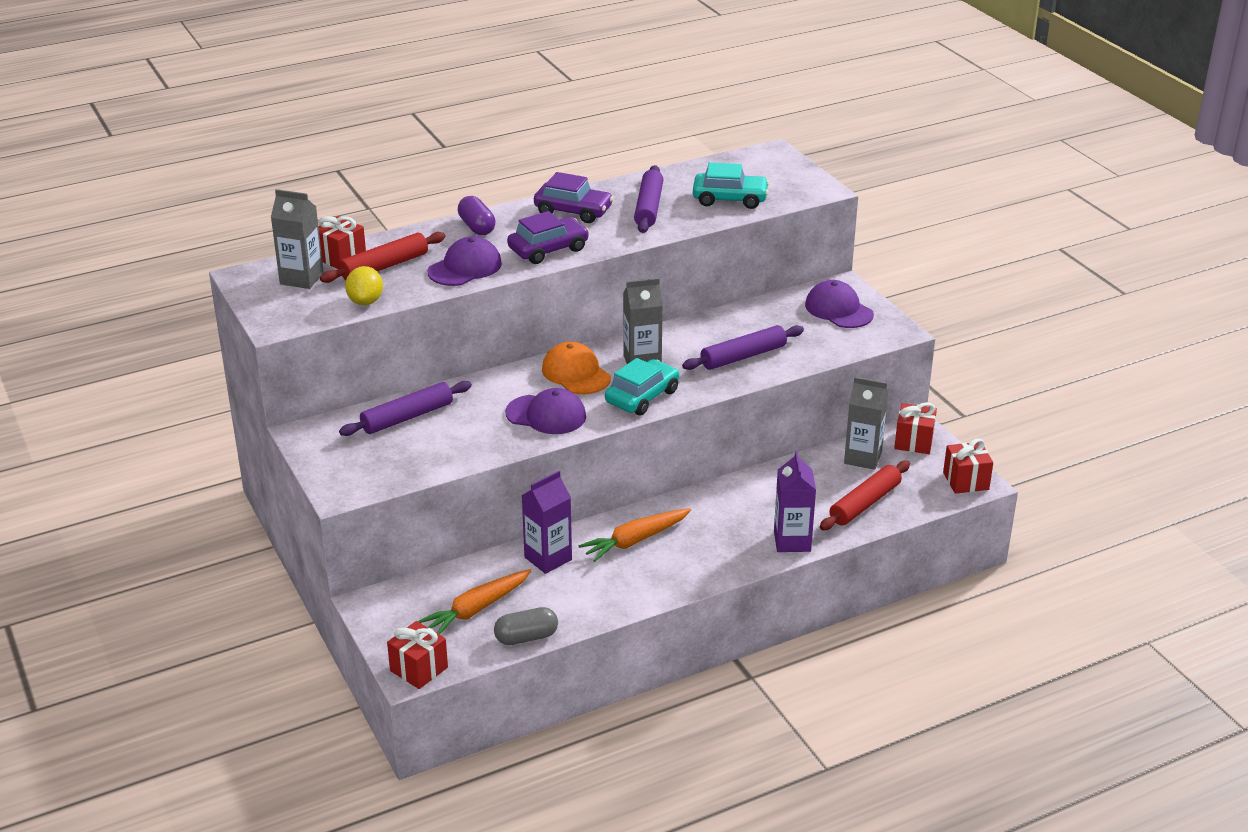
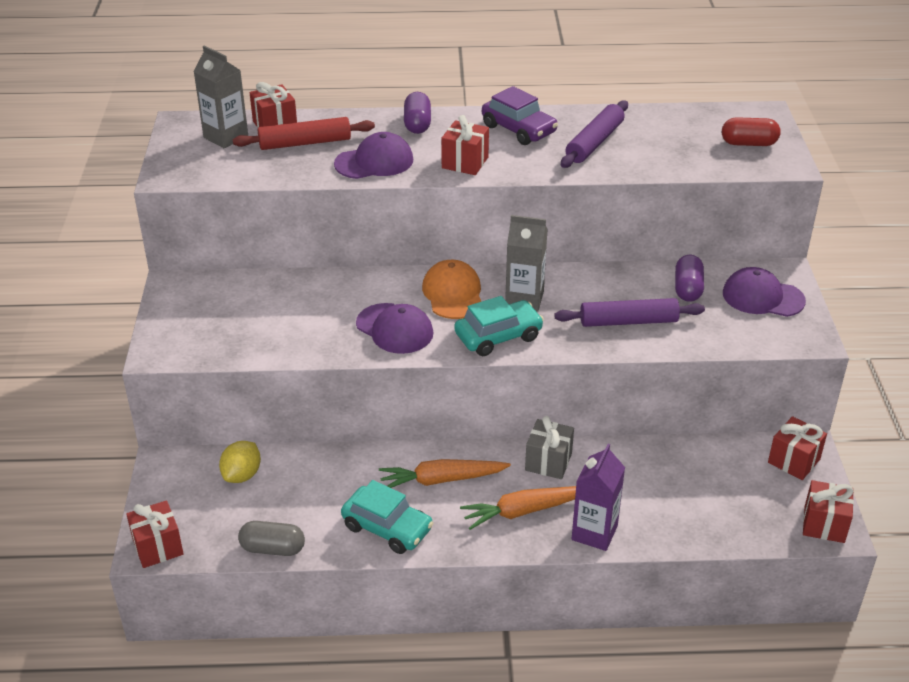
camera: 25 degrees right, 5 degrees up
purple rolling pin [339,381,472,436] -> none
yellow lemon [345,266,383,305] -> yellow lemon moved to [219,441,261,483]
orange carrot [418,569,531,635] -> orange carrot moved to [460,486,576,530]
purple car [507,211,589,264] -> red gift [441,115,489,175]
purple carton [521,471,572,574] -> none
turquoise car [693,162,769,209] -> turquoise car moved to [341,480,434,554]
purple cap [805,280,874,328] -> purple cap turned 60 degrees counterclockwise [723,267,806,317]
red rolling pin [820,461,910,530] -> none
grey carton [844,377,888,470] -> none
none -> grey gift [525,416,574,479]
none -> purple capsule [675,255,704,302]
none -> red capsule [722,117,781,146]

